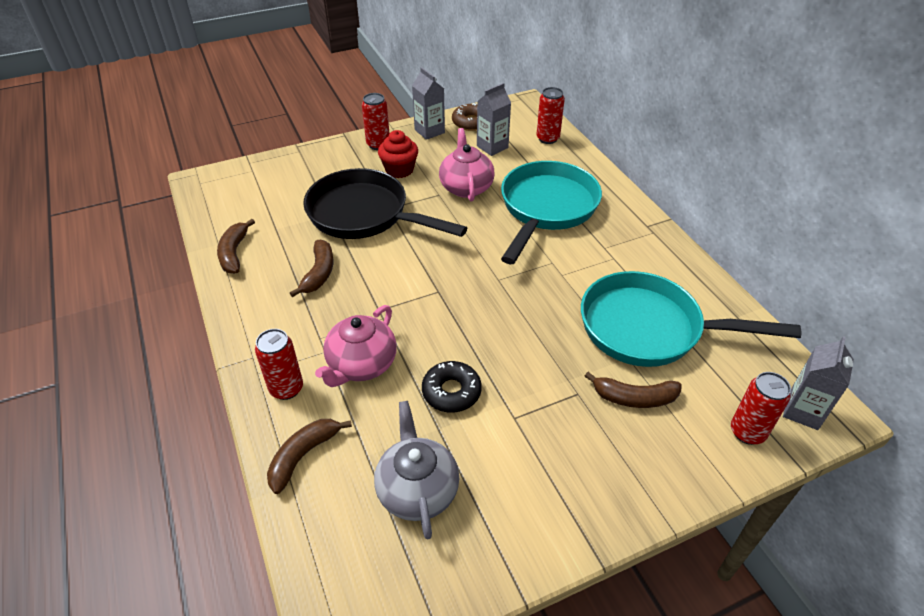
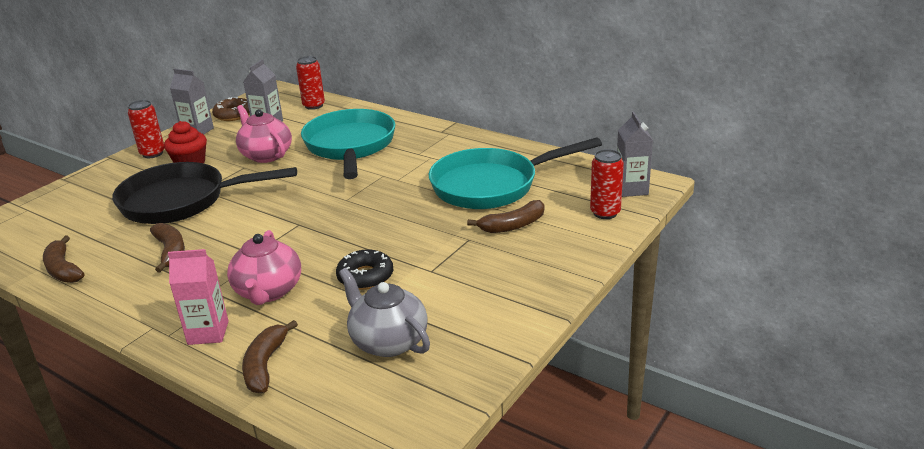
camera: 30 degrees left, 15 degrees down
red can [255,329,303,400] -> pink carton [168,249,228,345]

